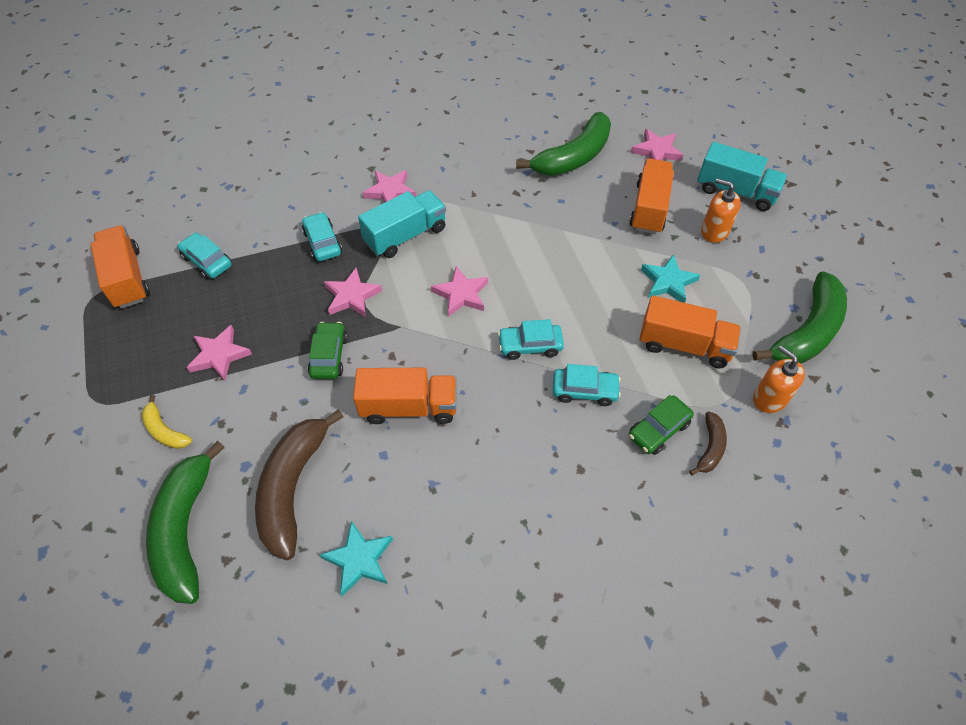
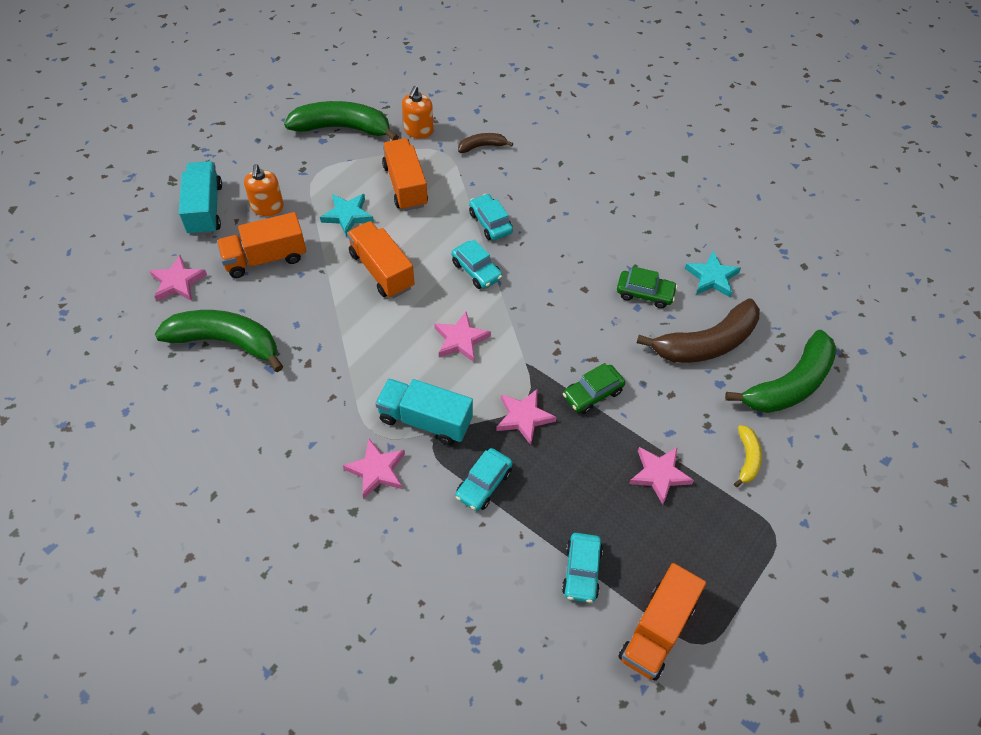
camera: 125 degrees left, 0 degrees up
orange truck [353,368,457,424] -> orange truck moved to [347,221,415,298]
green car [629,395,694,455] -> green car moved to [617,266,678,308]

